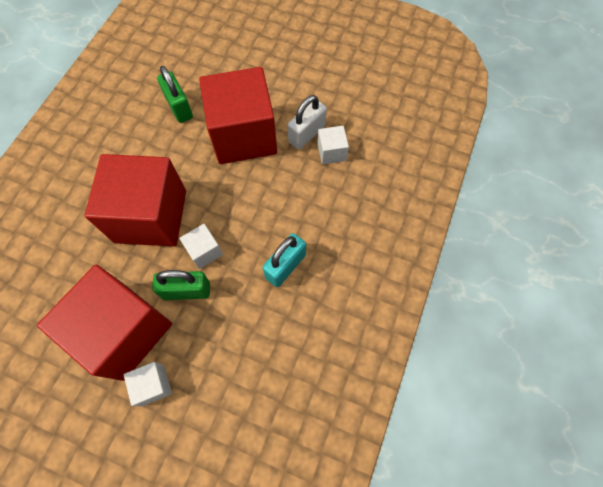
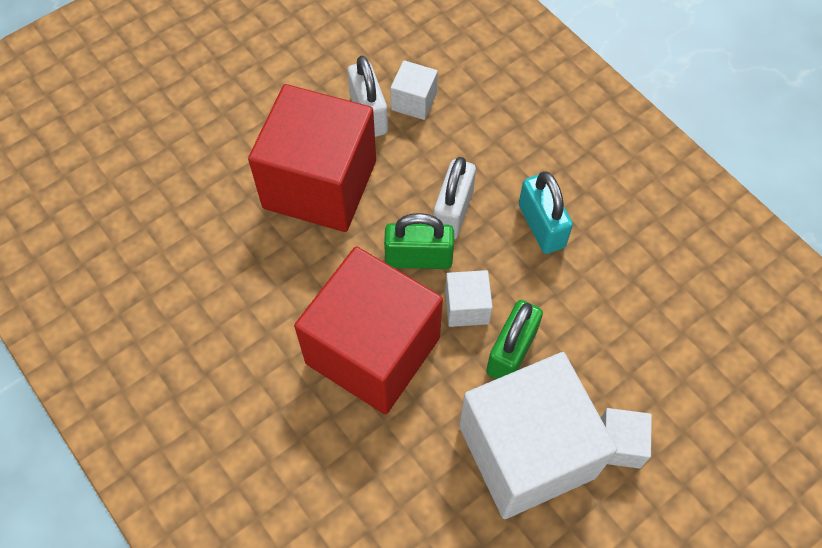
camera: 60 degrees left, 5 degrees down
red cube [37,265,172,381] -> white cube [459,352,617,519]
green padlock [157,66,193,123] -> green padlock moved to [384,213,454,269]
none -> white padlock [433,157,476,239]

